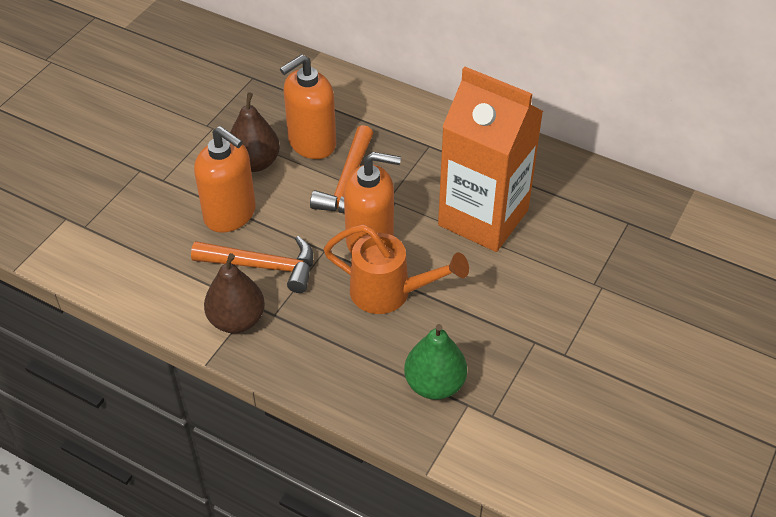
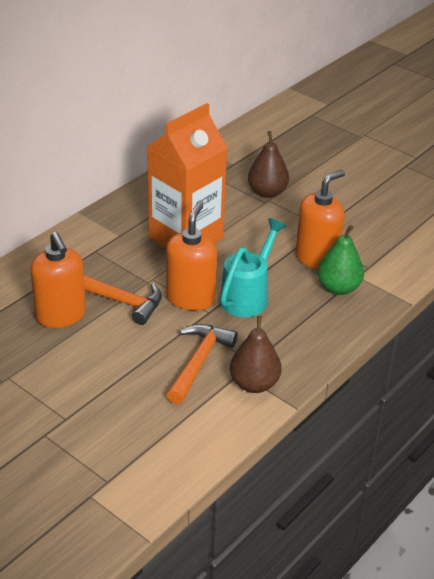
camera: 80 degrees left, 10 degrees down
orange soap dispenser [194,126,256,233] -> orange soap dispenser moved to [296,170,345,270]
brown pear [230,92,280,172] -> brown pear moved to [248,131,289,198]
orange watering can [324,224,469,314] -> turquoise watering can [220,218,287,317]

